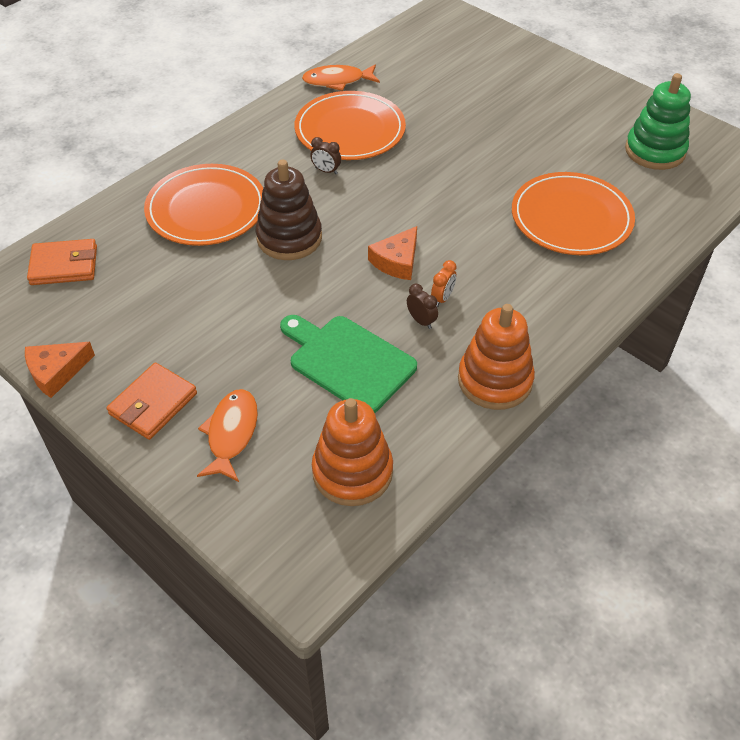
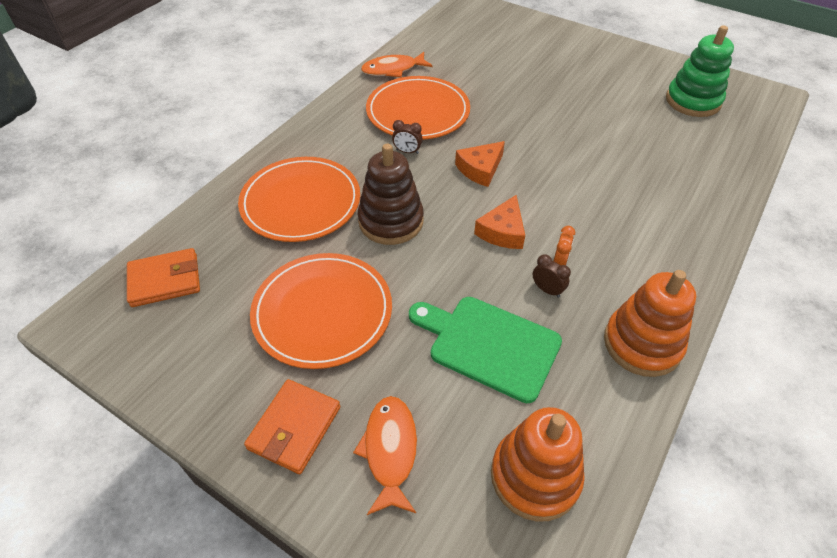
camera: 10 degrees left, 0 degrees up
orange cheese [25,342,95,398] -> orange cheese moved to [455,141,505,187]
orange plate [512,172,635,255] -> orange plate moved to [250,253,392,369]

